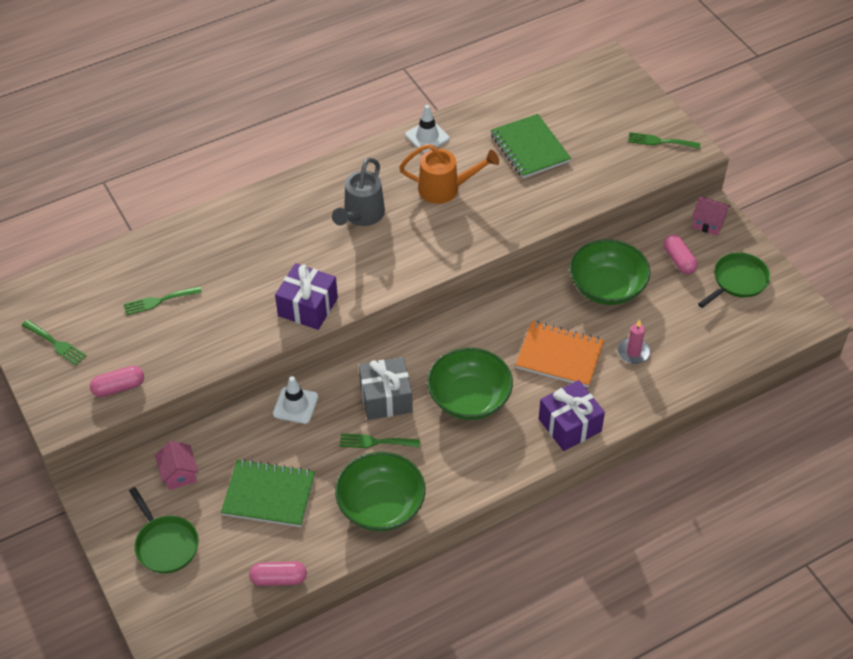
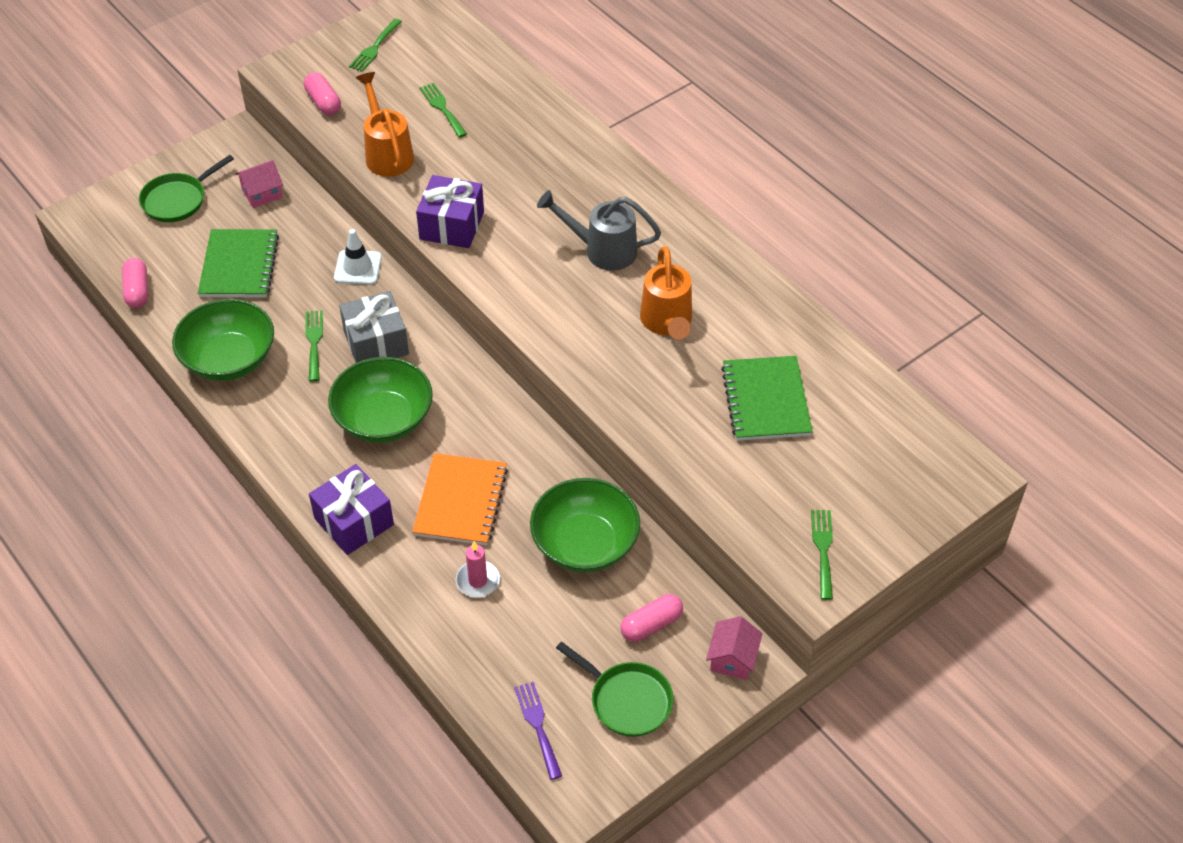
camera: 80 degrees right, 0 degrees up
white traffic cone [405,105,450,153] -> none
green notebook [491,114,571,178] -> green notebook turned 60 degrees counterclockwise [721,356,813,441]
none -> orange watering can [356,72,414,177]
none -> purple fork [514,682,562,780]

